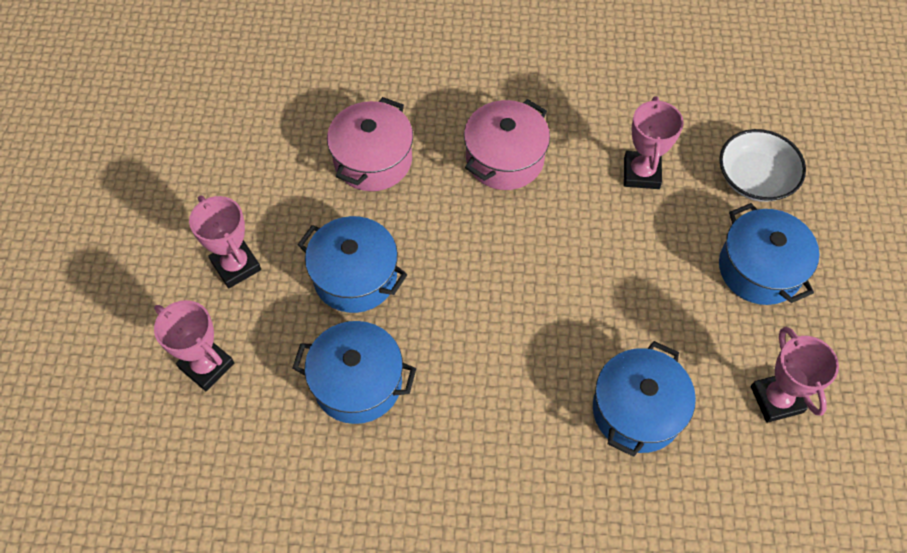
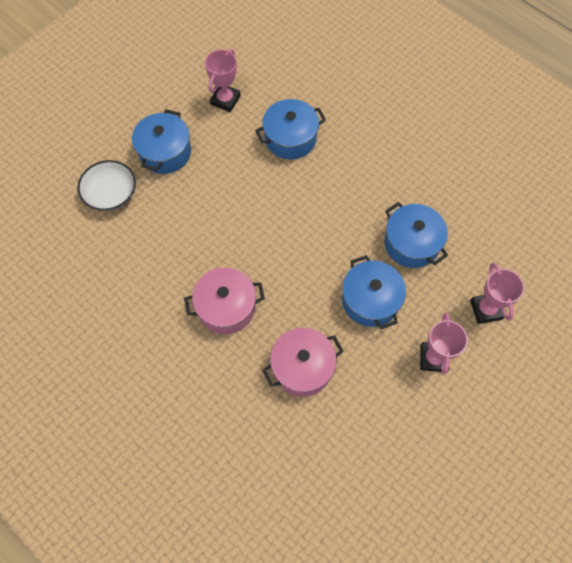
camera: 140 degrees left, 5 degrees up
pink trophy [624,96,684,189] -> none

